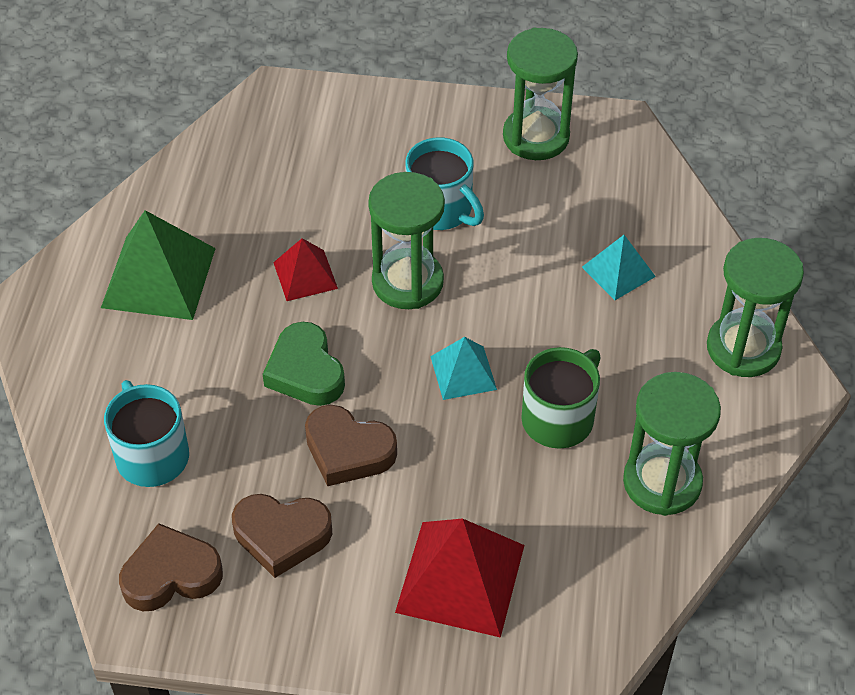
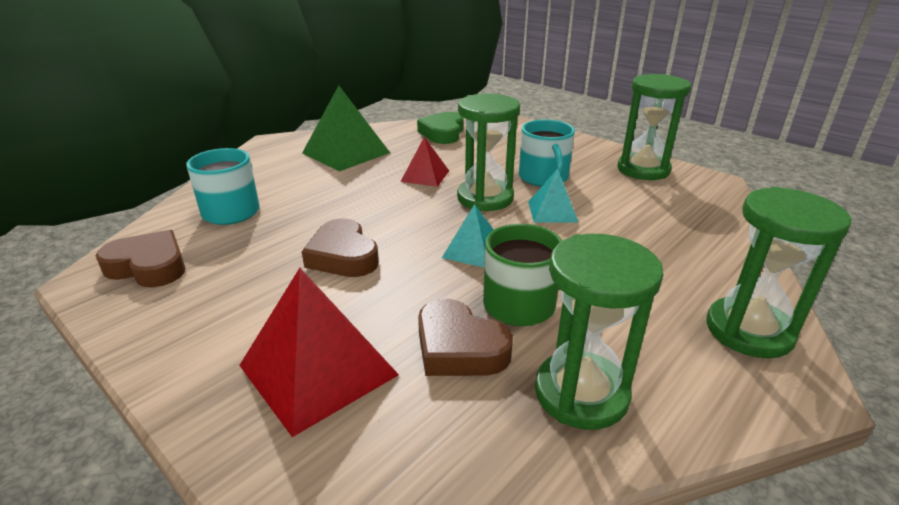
camera: 35 degrees right, 20 degrees down
brown heart [232,494,332,578] -> brown heart moved to [418,299,513,376]
green heart [263,322,345,406] -> green heart moved to [417,112,464,144]
turquoise pyramid [582,235,656,300] -> turquoise pyramid moved to [528,169,578,223]

